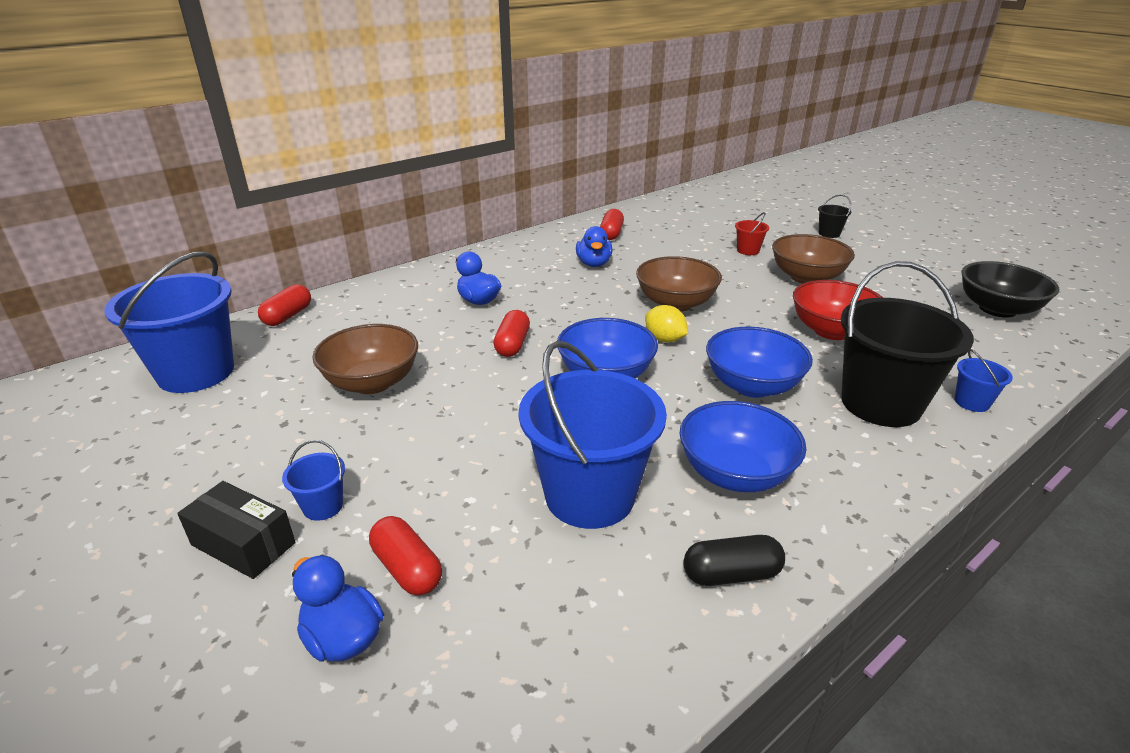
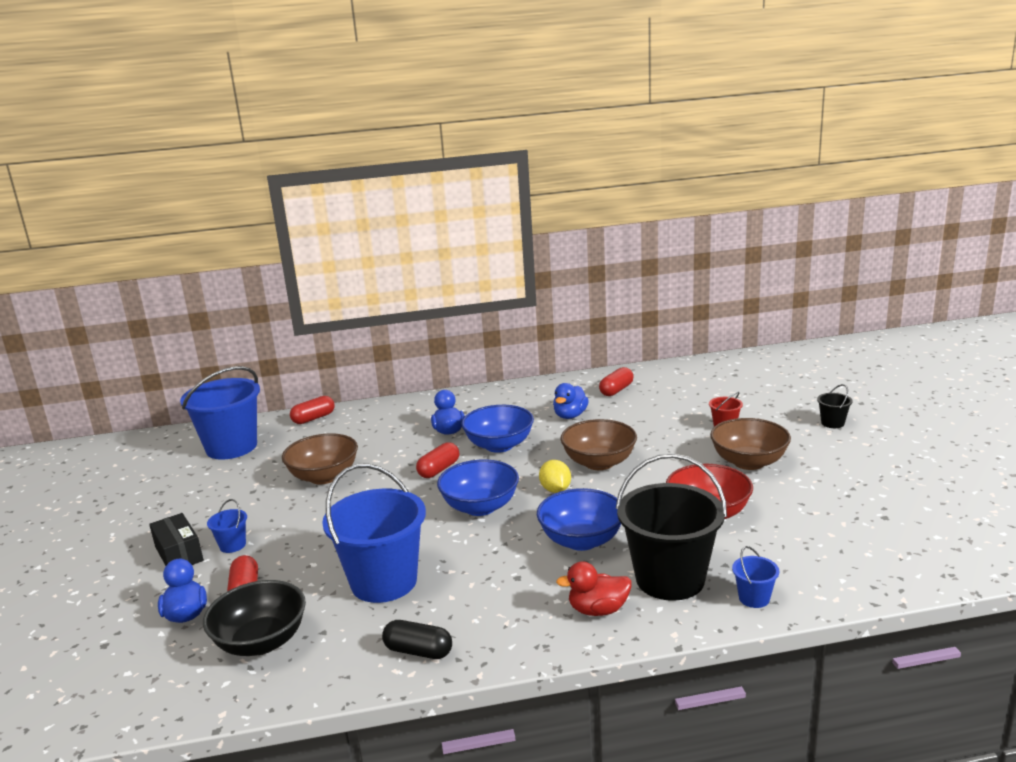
camera: 30 degrees right, 10 degrees down
blue bowl [680,401,806,492] -> blue bowl moved to [461,405,534,453]
black bowl [961,261,1059,318] -> black bowl moved to [203,580,306,656]
none -> red duck [556,561,632,616]

